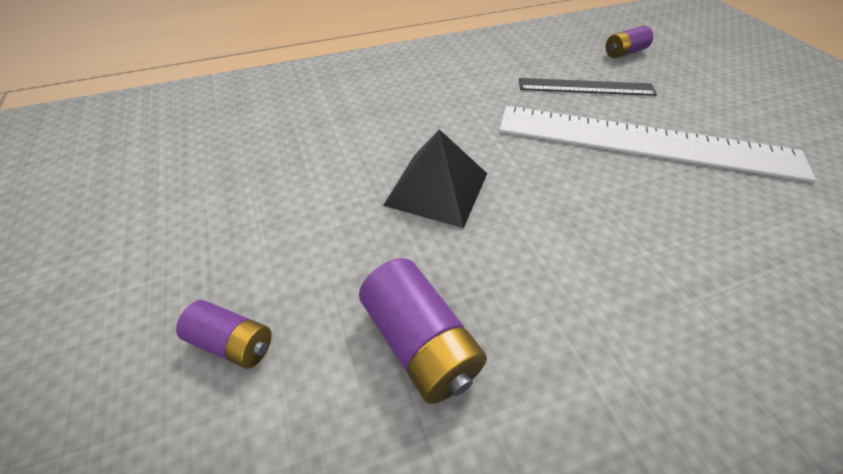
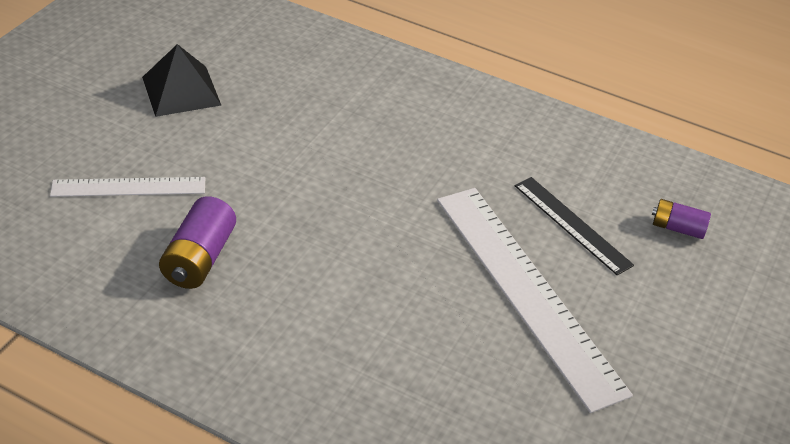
camera: 45 degrees right, 5 degrees down
purple battery [176,300,272,369] -> white ruler [50,177,205,197]
black pyramid [383,129,487,228] -> black pyramid moved to [142,44,221,117]

